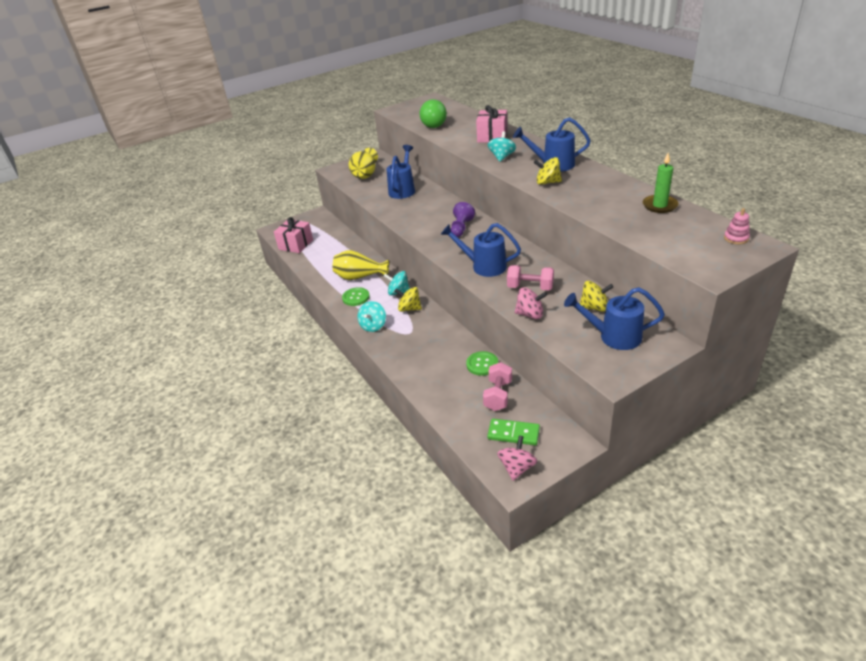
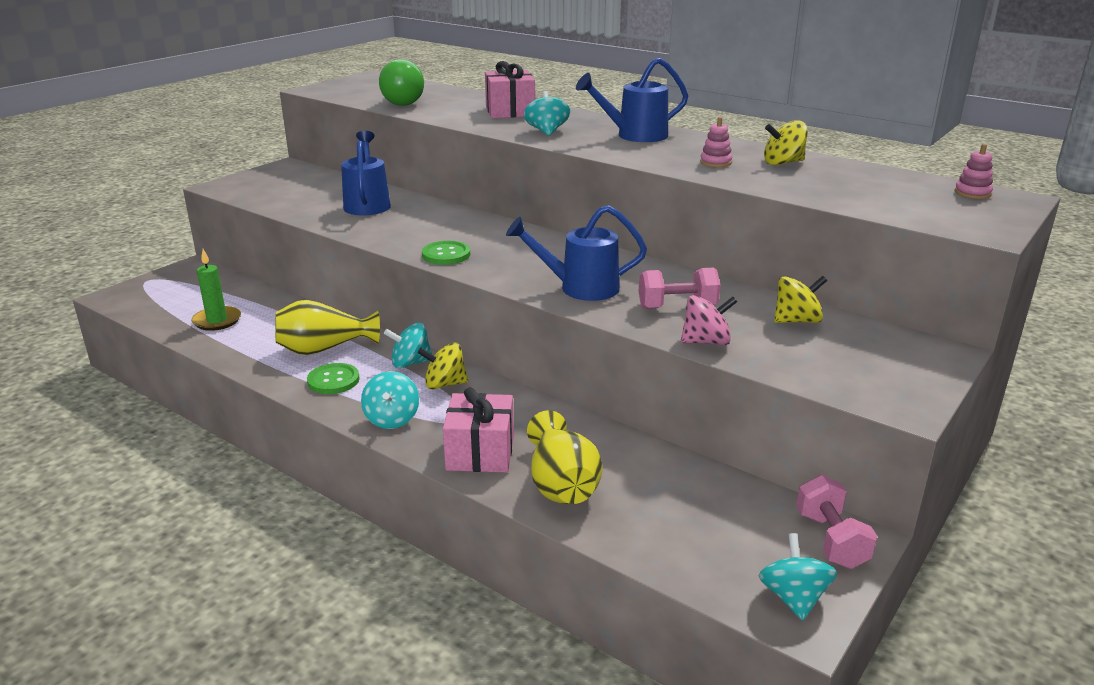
camera: 25 degrees left, 10 degrees down
pink gift [274,217,313,253] -> pink gift moved to [443,387,514,473]
yellow vase [349,148,378,179] -> yellow vase moved to [527,410,603,504]
purple pawn [451,202,475,237] -> none
green button [466,351,498,376] -> green button moved to [422,241,470,265]
pink dumbbell [483,362,512,411] -> pink dumbbell moved to [796,475,877,569]
green domino [487,419,540,445] -> none
pink spinning top [497,435,538,481] -> turquoise spinning top [759,533,837,621]
yellow spinning top [534,157,562,185] -> yellow spinning top moved to [764,120,808,165]
blue watering can [564,287,665,350] -> none
green candle [643,153,679,213] -> green candle moved to [191,249,241,331]
none -> pink stacking toy [700,117,732,167]

